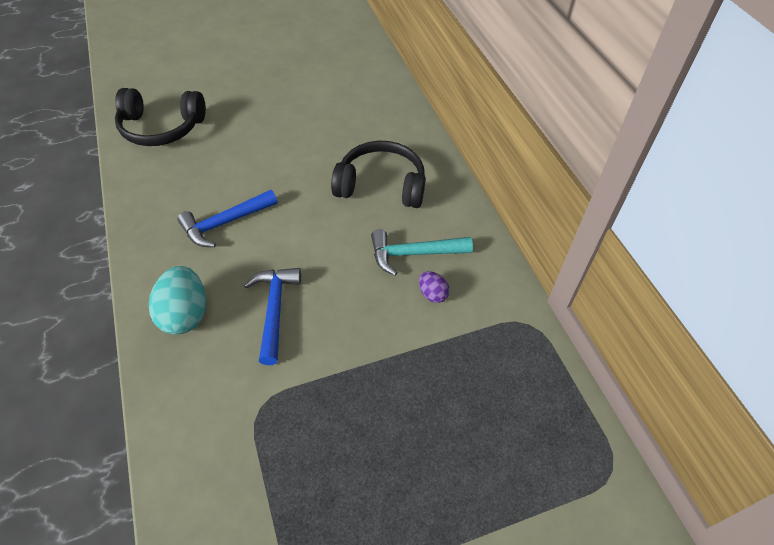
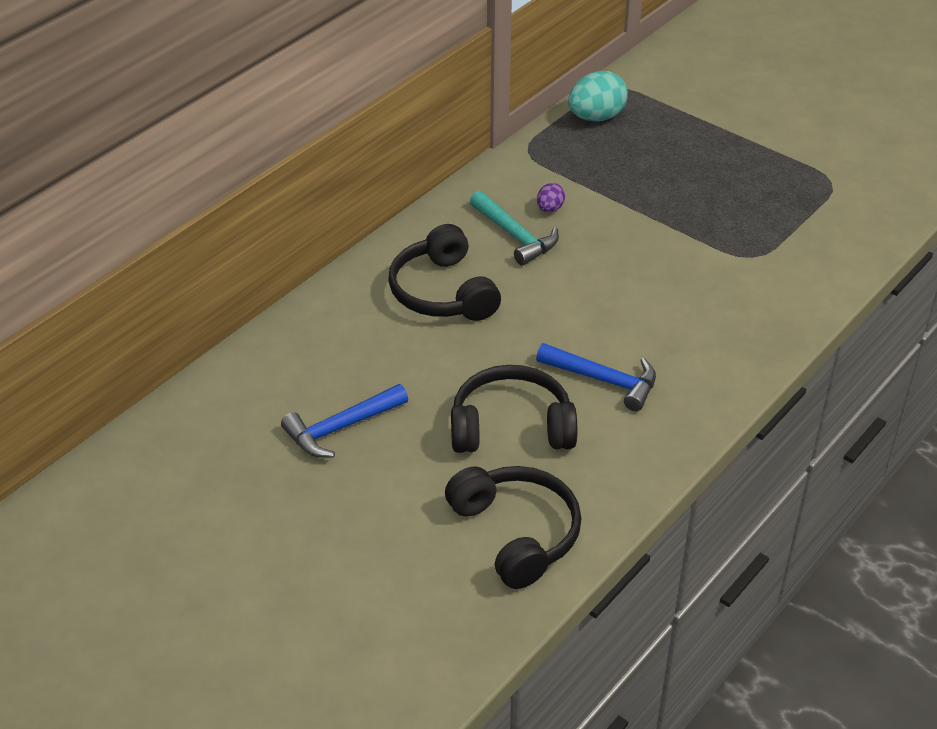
camera: 120 degrees left, 10 degrees down
turquoise egg [149,266,206,334] -> turquoise egg moved to [568,71,628,121]
blue hammer [244,268,301,365] -> blue hammer moved to [281,384,408,458]
none -> black headphones [451,365,577,453]

